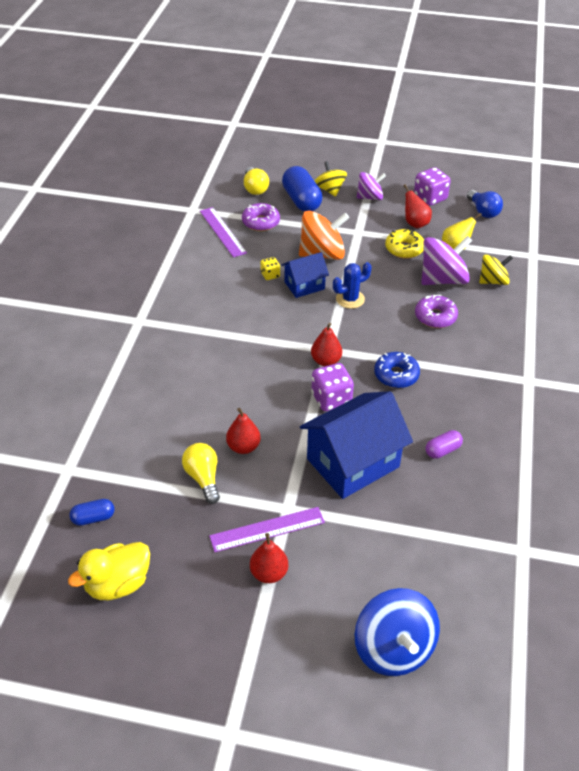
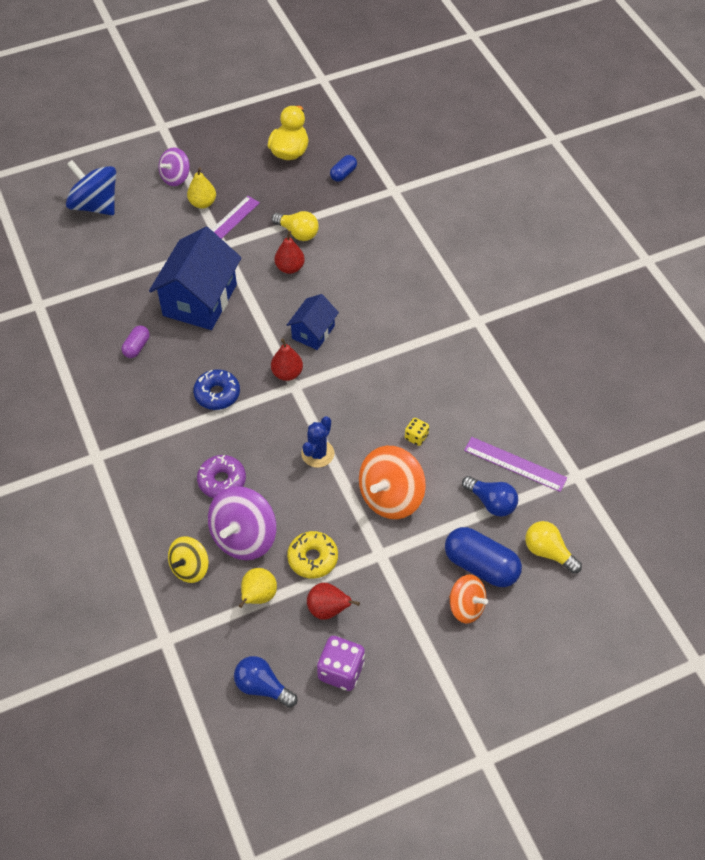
camera: 145 degrees right, 10 degrees up
purple donut [242,203,280,231] -> blue light bulb [462,476,518,517]
red pear [250,533,288,583] -> yellow pear [187,167,216,209]
blue house [281,252,329,298] -> blue house moved to [287,294,339,350]
purple dice [311,363,354,411] -> none
yellow spinning top [315,161,347,197] -> orange spinning top [449,574,488,624]
purple spinning top [357,172,386,200] -> purple spinning top moved to [158,147,190,186]

